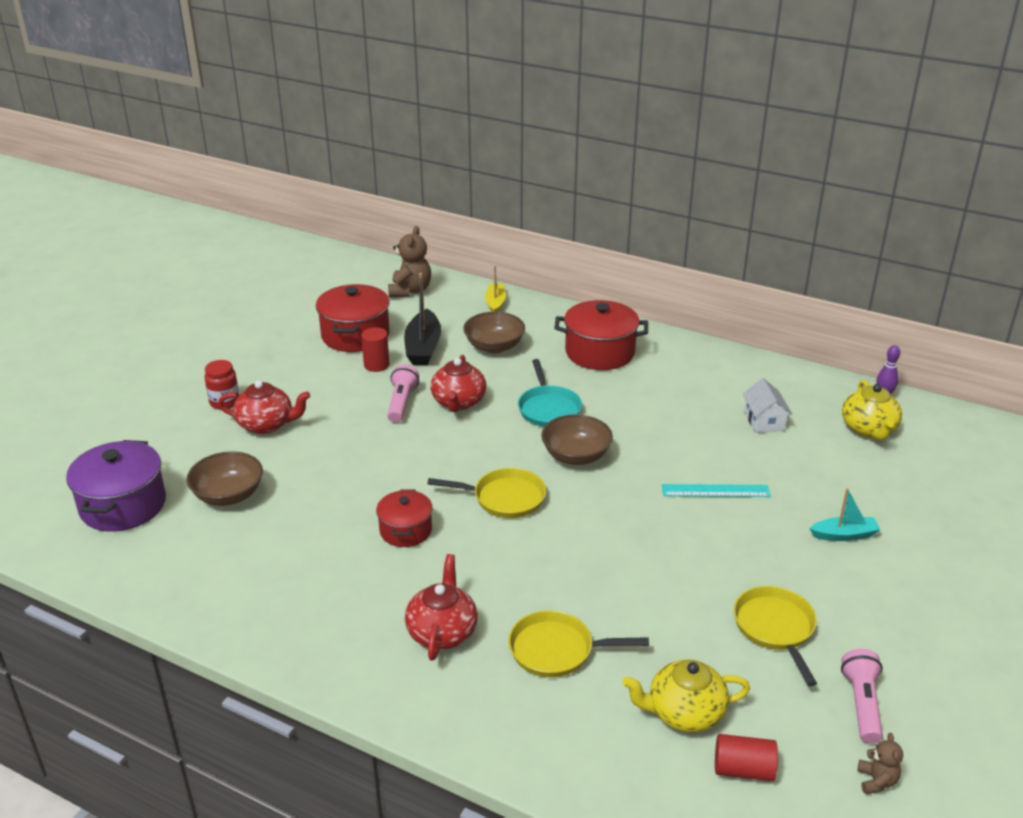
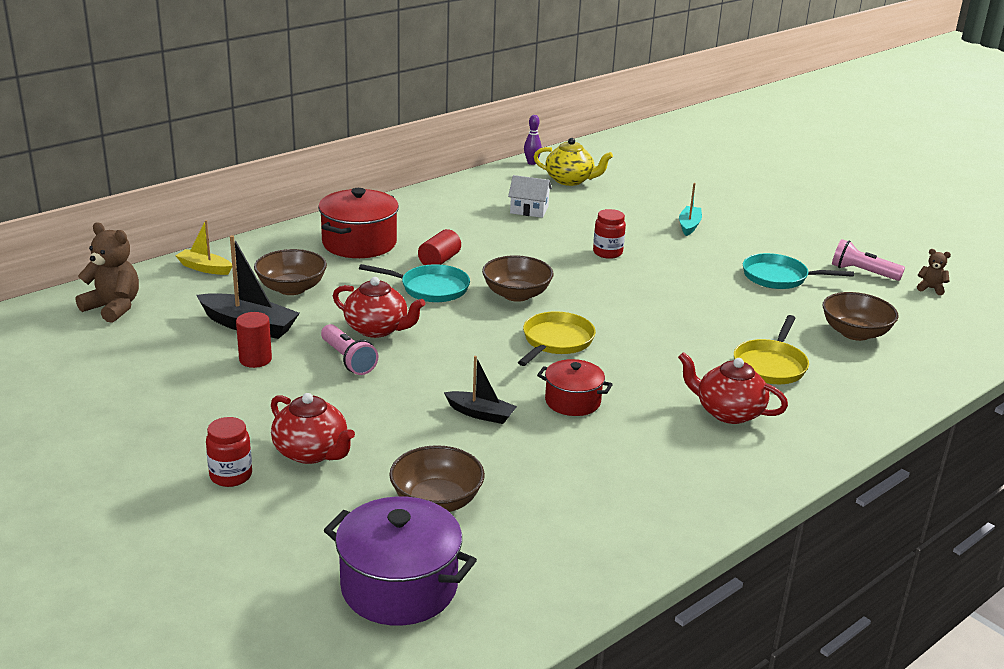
camera: 70 degrees left, 5 degrees down
red teapot [218,380,310,434] -> red teapot turned 105 degrees clockwise [271,393,355,464]
red pot [316,284,390,352] -> none
pink flashlight [387,364,419,423] -> pink flashlight turned 150 degrees counterclockwise [321,324,378,375]
yellow teapot [622,660,750,733] -> brown bowl [823,292,898,341]
turquoise ruler [662,484,771,497] -> red jar [593,209,626,259]
red cylinder [715,734,778,781] -> red cylinder moved to [418,229,461,265]
yellow pan [734,586,817,686] -> turquoise pan [743,253,854,289]
none -> black boat [444,356,517,424]

